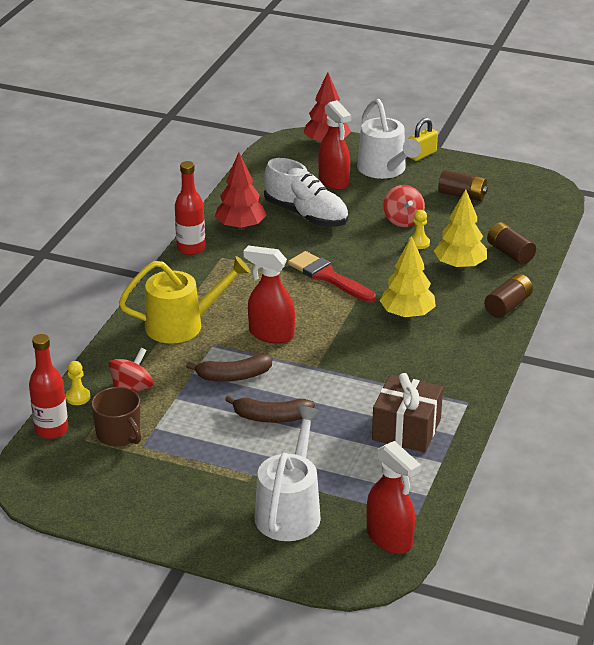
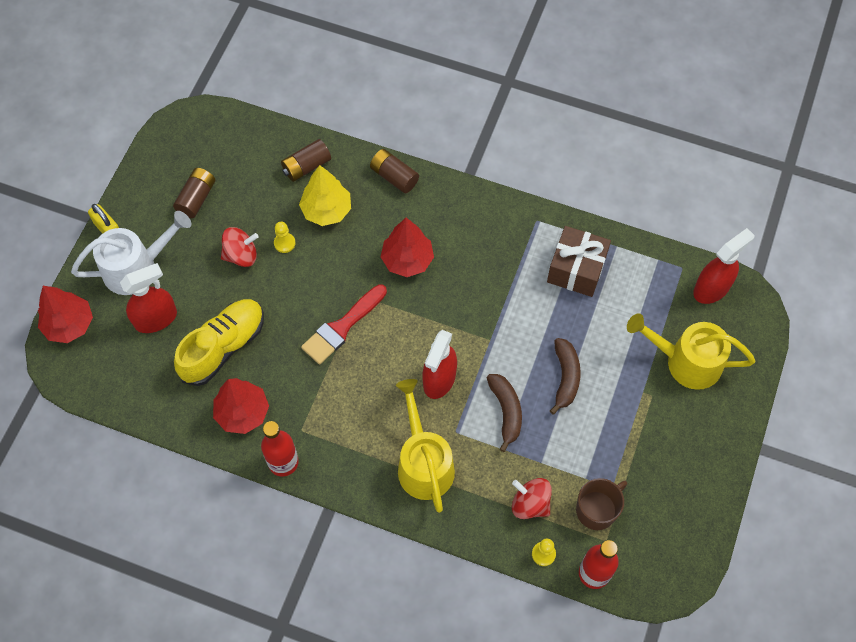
camera: 90 degrees left, 30 degrees up
white watering can [254,406,321,541] -> yellow watering can [627,313,755,390]
white shoe [264,158,348,227] -> yellow shoe [174,299,264,386]
yellow tree [380,236,436,319] -> red tree [381,218,434,277]

